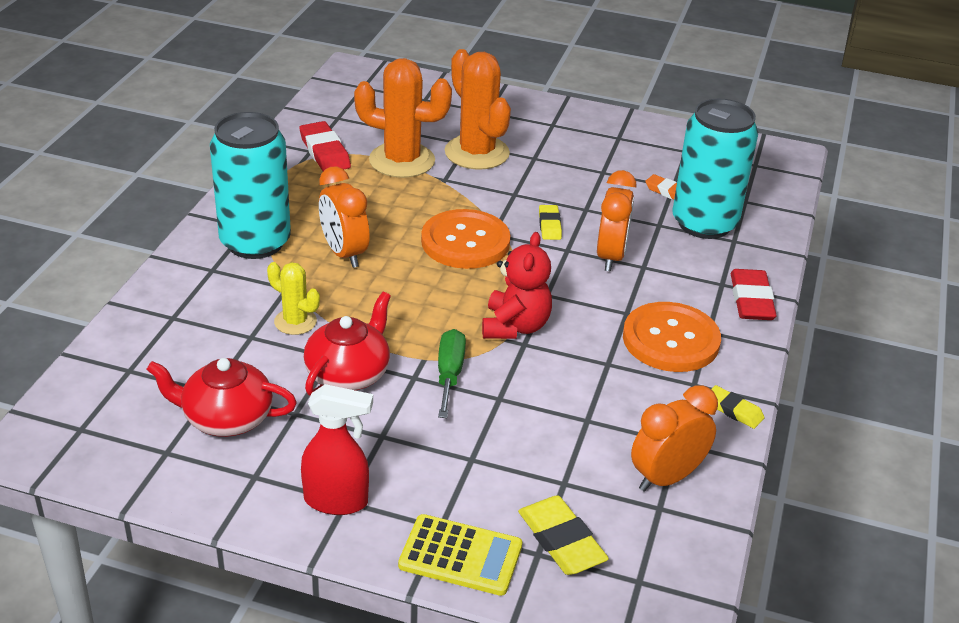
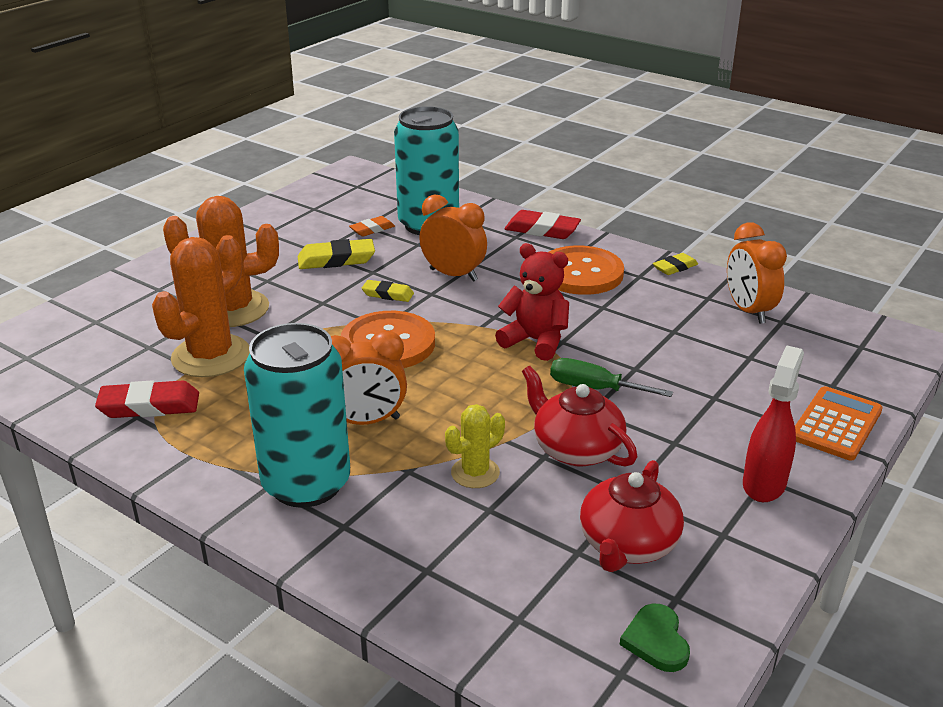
camera: 70 degrees left, 5 degrees down
yellow calculator [398,514,522,596] -> orange calculator [795,386,883,461]
yellow eraser [518,496,609,575] -> yellow eraser moved to [298,239,375,269]
none -> green heart [620,603,690,672]

